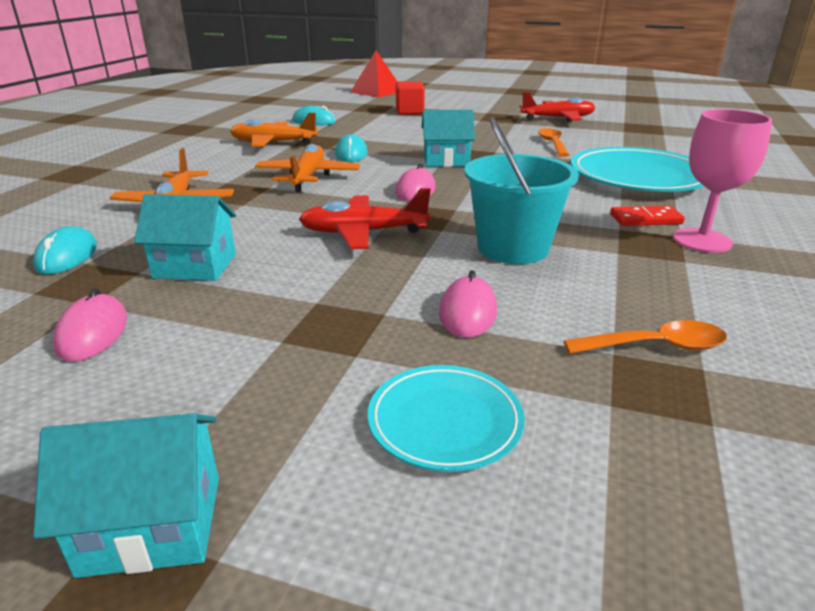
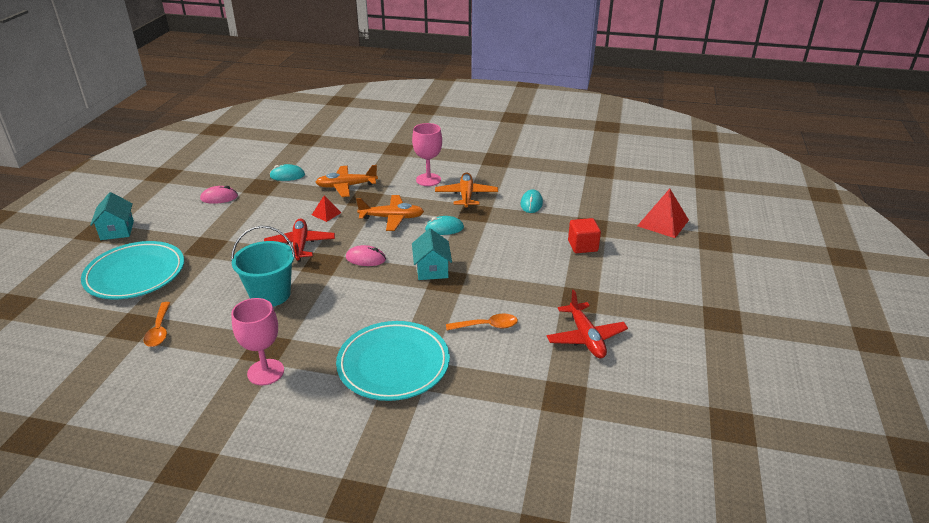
camera: 85 degrees right, 5 degrees up
turquoise house [134,194,236,281] -> none
turquoise plate [368,365,525,472] -> turquoise plate [81,241,184,299], size x1.81
pink mouse [439,270,497,338] -> none
red domino [610,206,685,226] -> none
none -> red pyramid [312,195,342,222]
none -> pink goblet [412,123,442,186]

